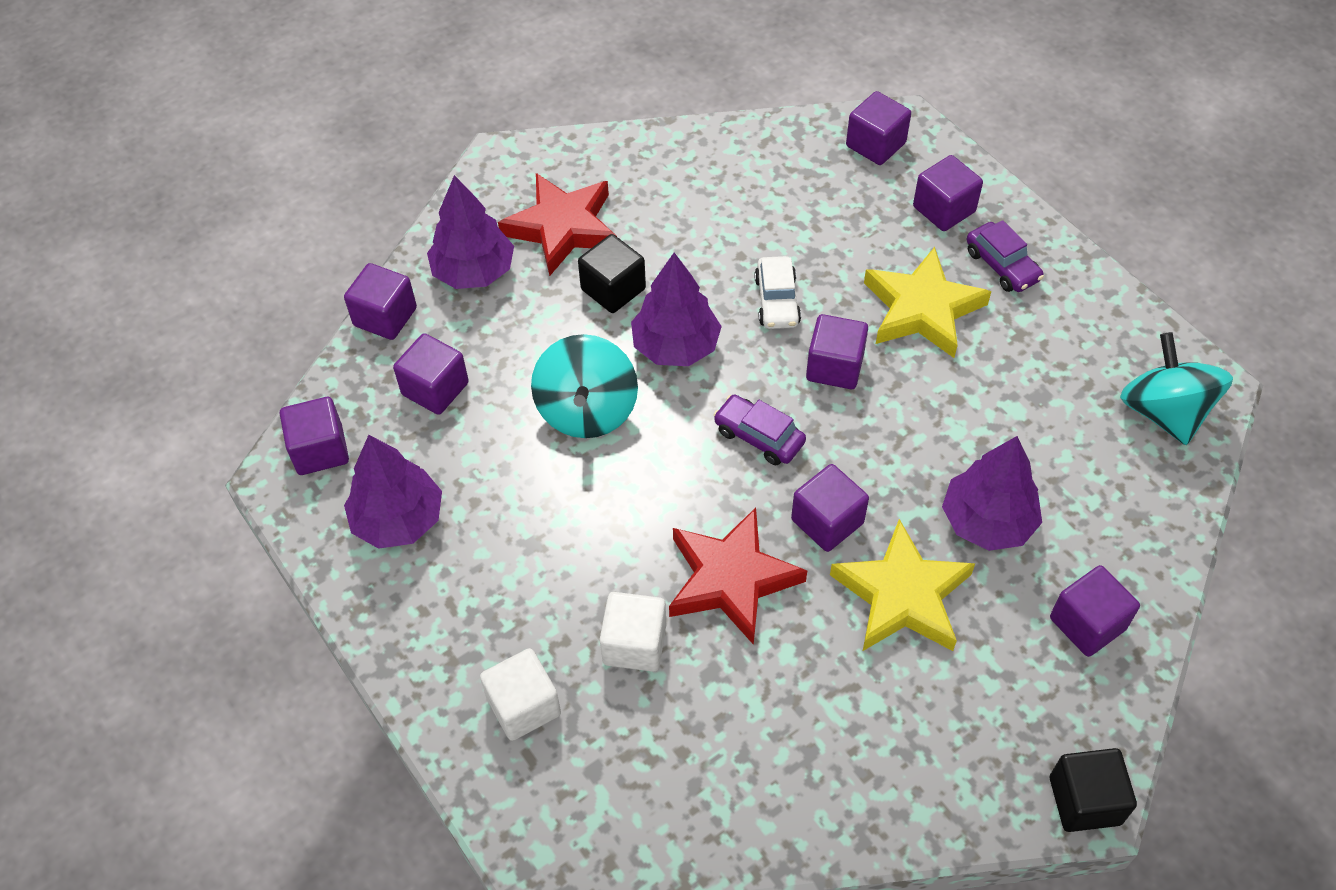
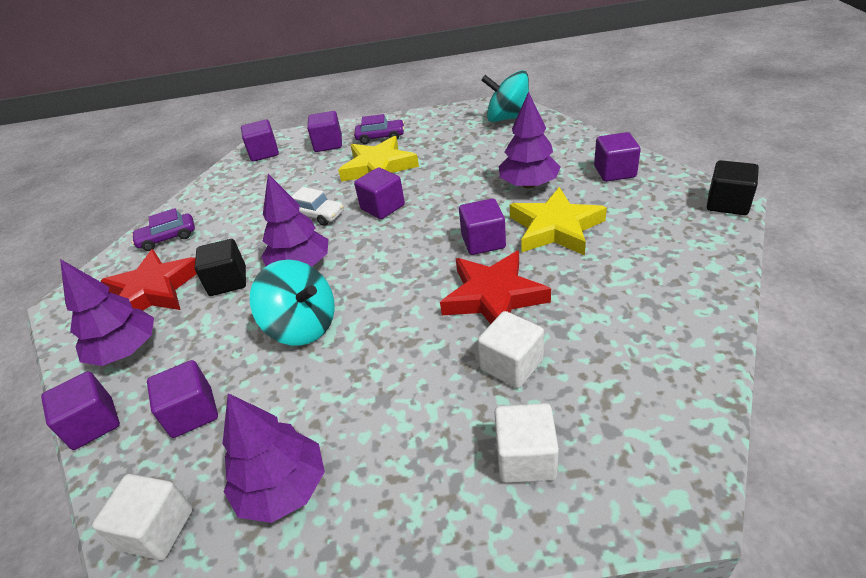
camera: 55 degrees left, 15 degrees down
purple cube [280,397,349,475] -> white cube [92,474,193,561]
purple car [713,395,806,465] -> purple car moved to [131,208,195,251]

